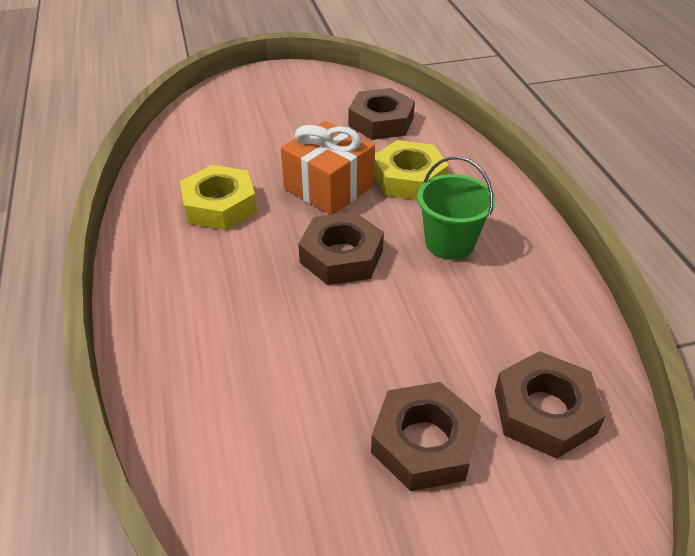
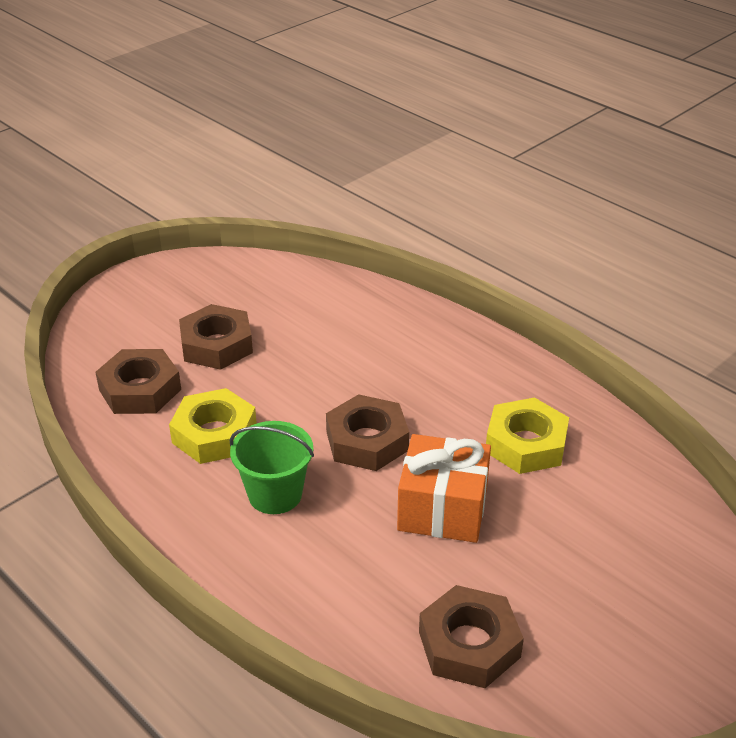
camera: 150 degrees right, 5 degrees down
yellow nut [374,140,449,200] -> yellow nut moved to [169,388,257,464]

